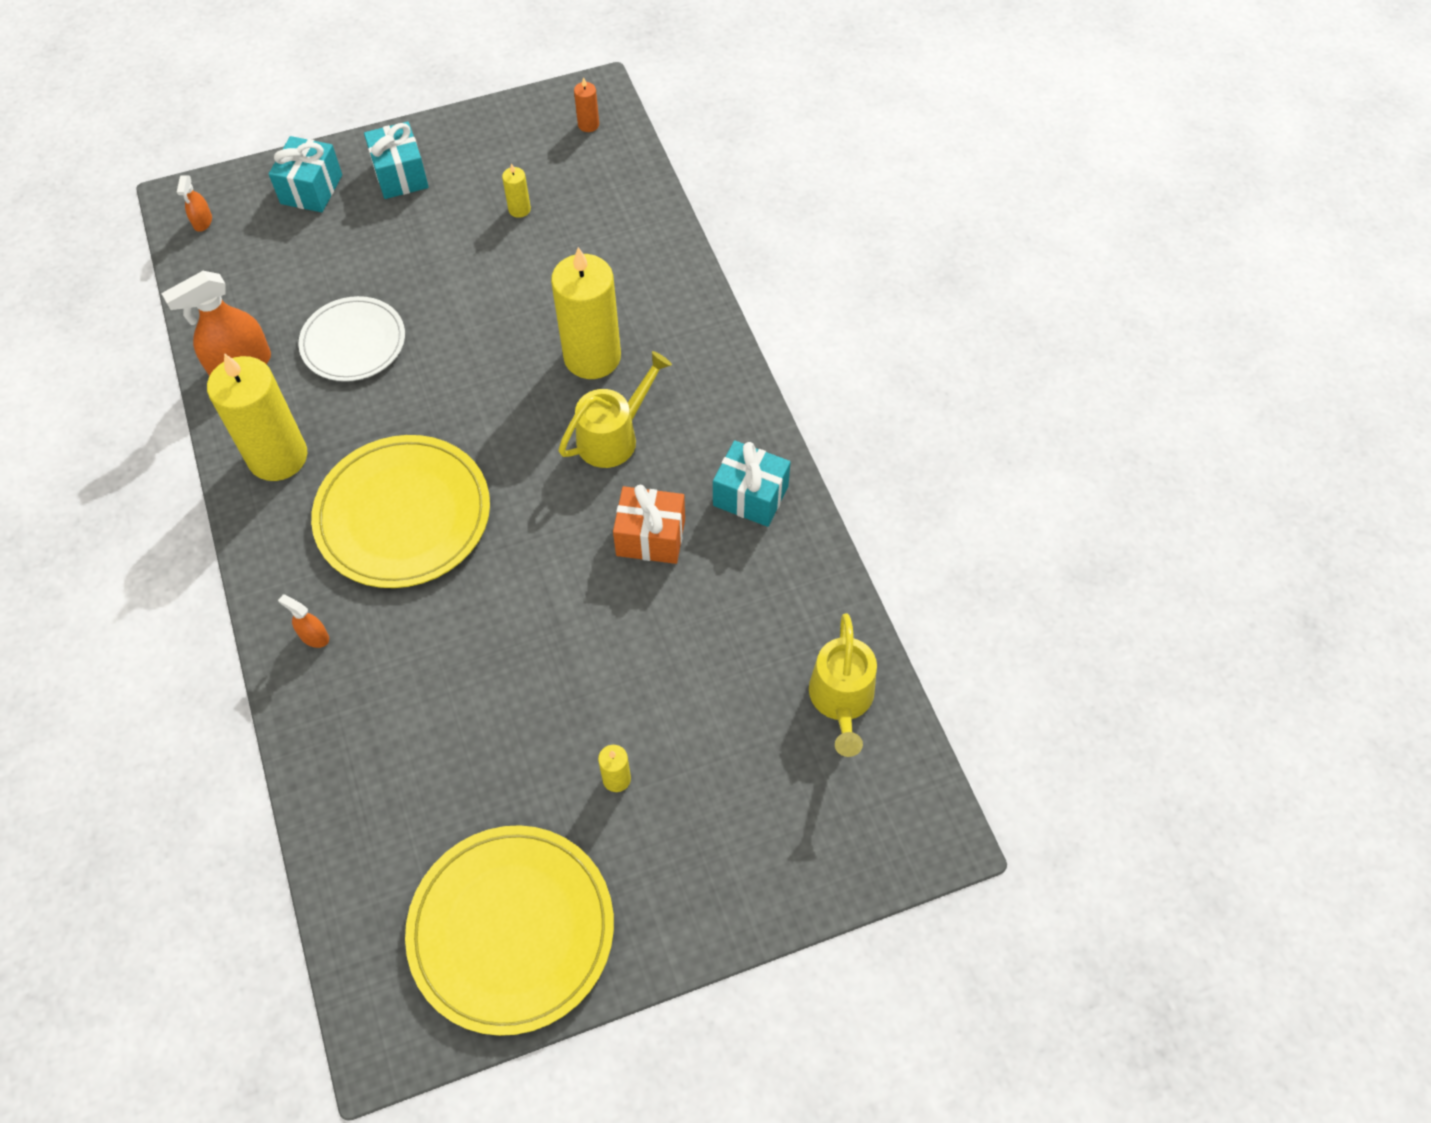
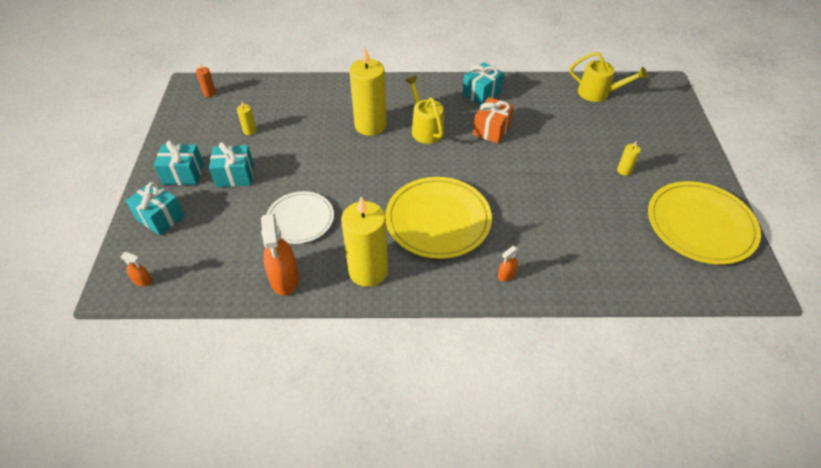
camera: 70 degrees left, 10 degrees down
none -> turquoise gift [209,142,254,187]

